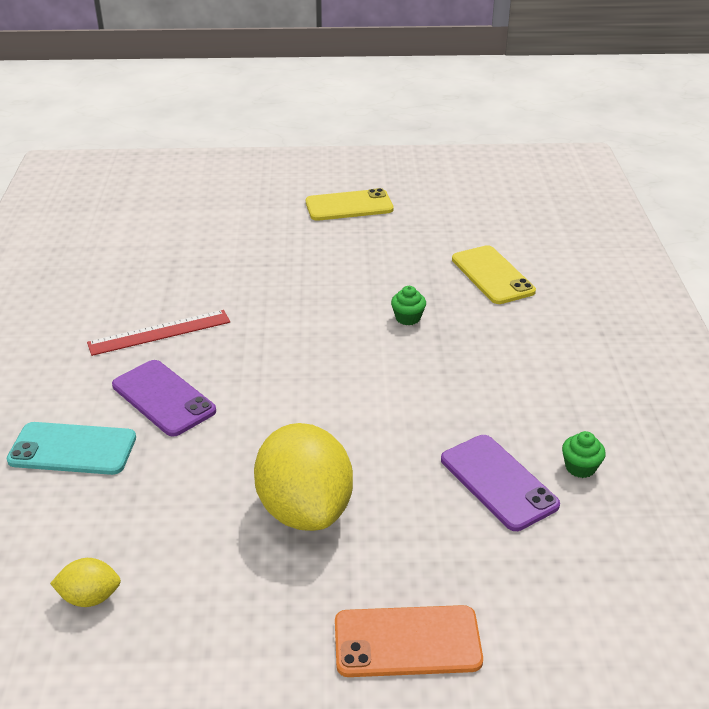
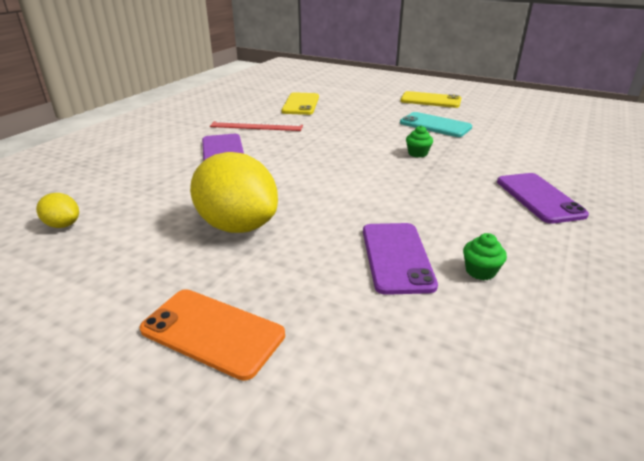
camera: 30 degrees right, 5 degrees down
turquoise phone [7,422,136,475] -> turquoise phone moved to [400,112,472,137]
yellow lemon [254,423,353,531] -> yellow lemon turned 60 degrees counterclockwise [190,152,278,233]
yellow phone [452,245,536,304] -> yellow phone moved to [282,93,319,115]
none -> purple phone [497,173,589,224]

